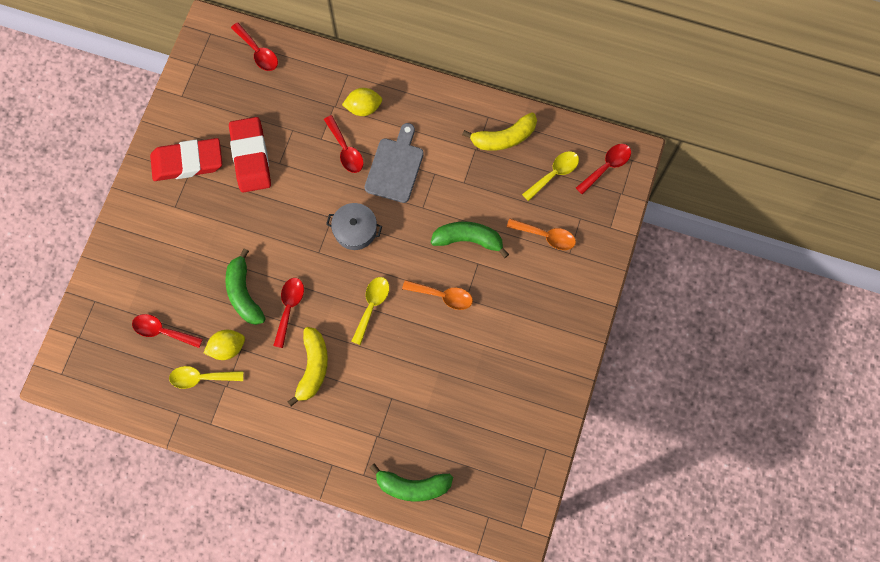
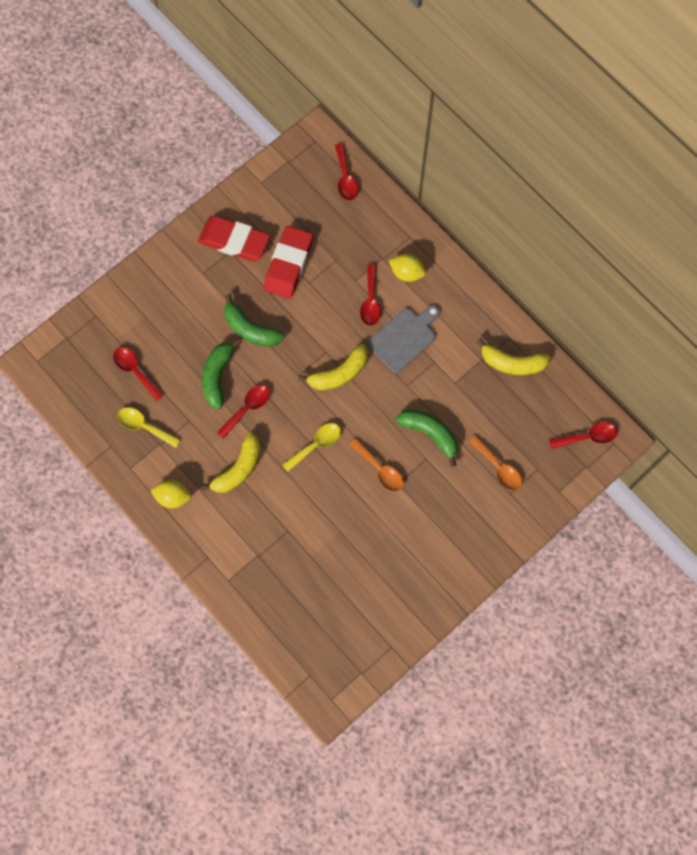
camera: 30 degrees right, 0 degrees up
yellow lemon [204,330,245,360] -> yellow lemon moved to [150,480,191,508]
grey pot [326,203,382,250] -> yellow banana [298,344,368,391]
green banana [370,463,453,502] -> green banana moved to [224,294,285,347]
yellow spoon [522,151,579,201] -> none

